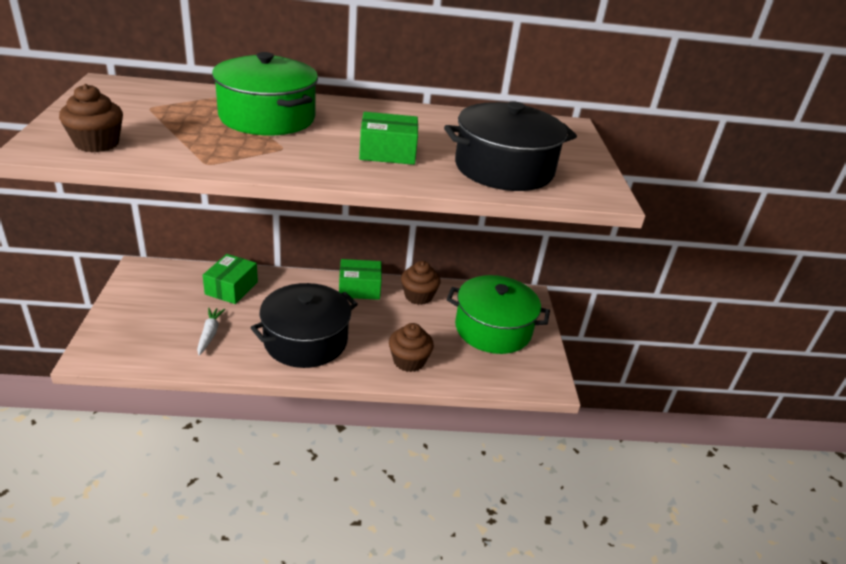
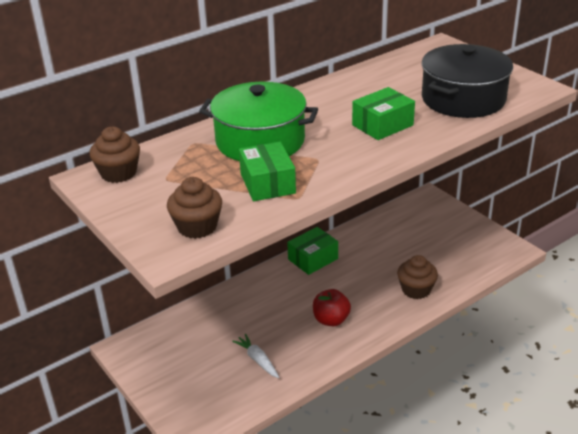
camera: 30 degrees left, 0 degrees up
green box [203,254,258,304] -> green box moved to [239,142,296,201]
black pot [250,283,358,368] -> red apple [313,289,351,326]
brown cupcake [401,261,441,305] -> brown cupcake moved to [89,126,140,183]
green pot [447,275,550,354] -> none

